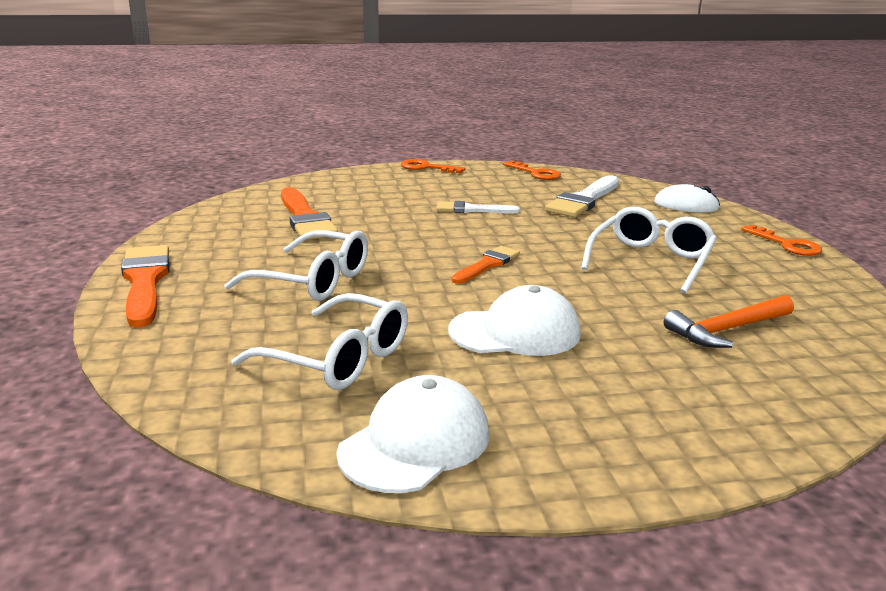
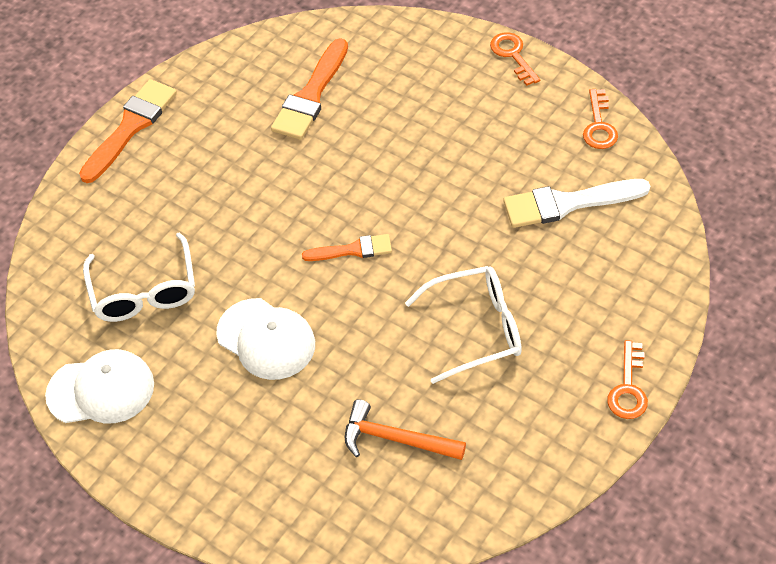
camera: 50 degrees right, 30 degrees up
white glasses [224,230,368,301] -> none
white brush [437,201,520,213] -> none
white mouse [654,184,720,213] -> none

